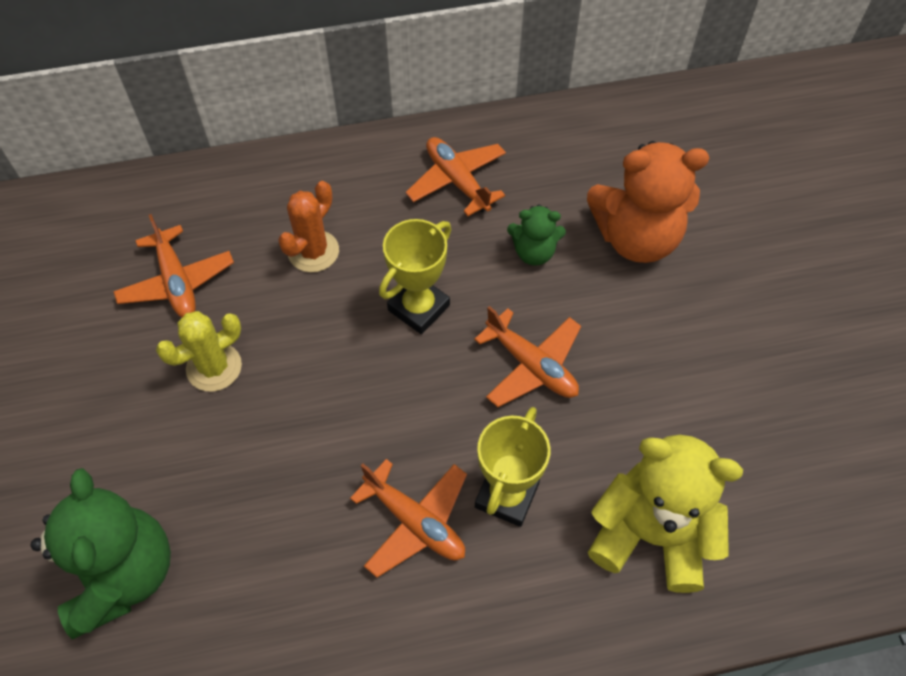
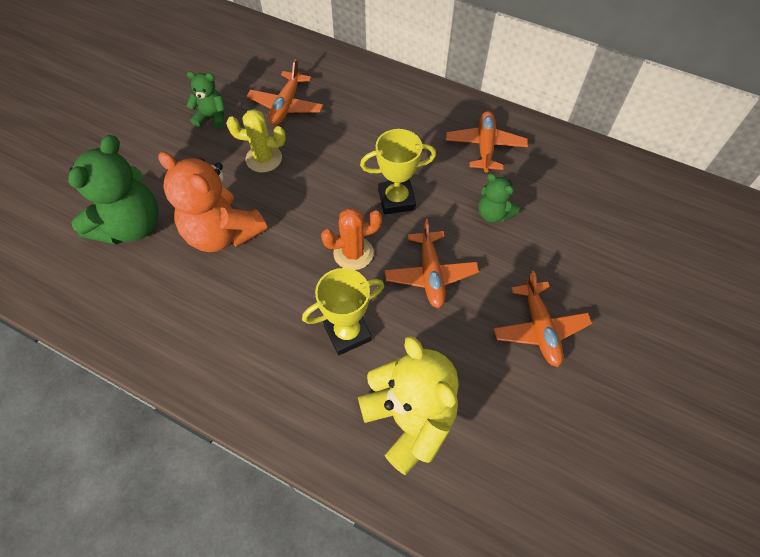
camera: 40 degrees right, 0 degrees up
orange cactus [278,181,339,272] -> orange cactus moved to [321,208,382,270]
orange plane [350,459,467,578] -> orange plane moved to [493,271,592,367]
orange teddy bear [587,141,709,263] -> orange teddy bear moved to [158,151,267,252]
none -> green teddy bear [187,71,226,129]

